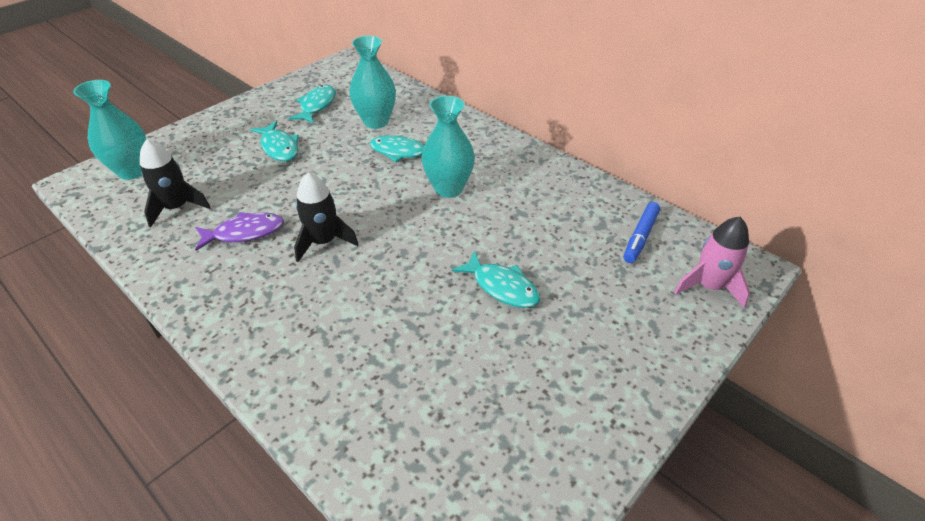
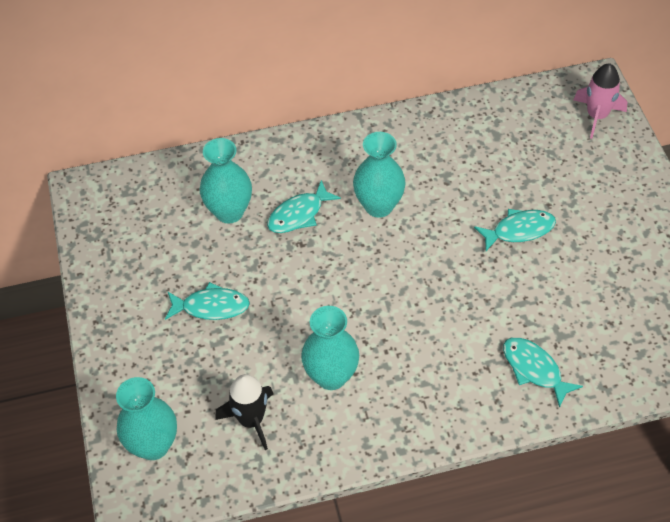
camera: 55 degrees left, 10 degrees up
purple fish [195,212,284,251] -> turquoise vase [301,306,359,390]
turquoise fish [289,85,336,123] -> turquoise fish moved to [503,337,583,408]
black rocket [294,173,359,262] -> none
blue marker [624,202,660,263] -> none

